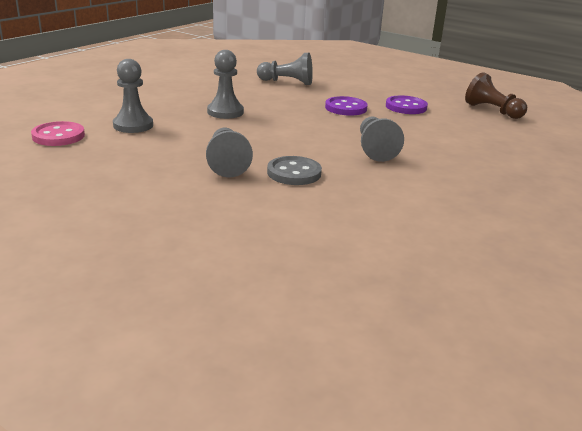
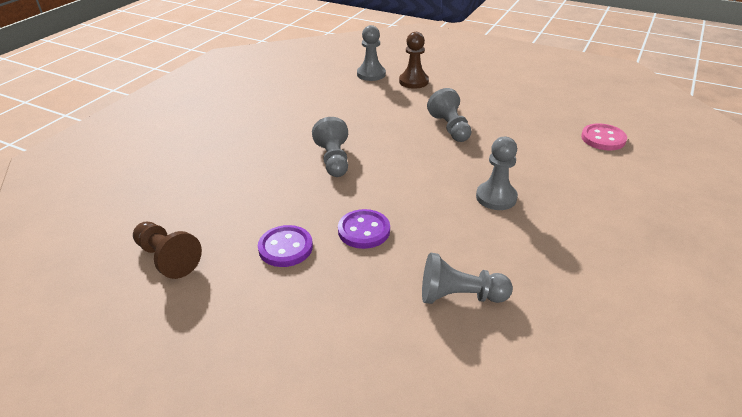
camera: 175 degrees right, 10 degrees up
grey pawn [113,59,153,133] -> grey pawn moved to [357,25,386,81]
grey button [267,156,322,185] -> none
none -> brown pawn [399,32,429,89]

